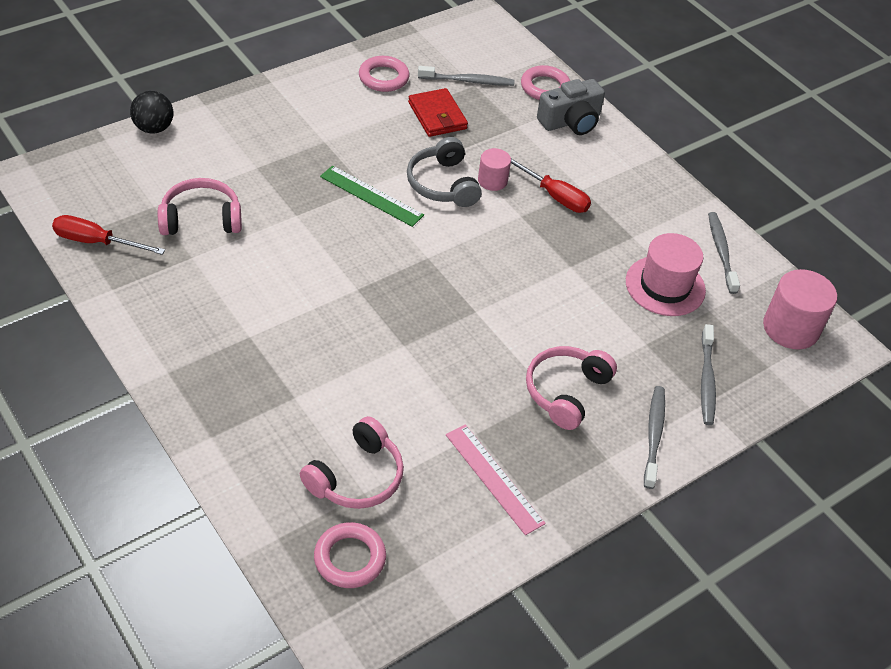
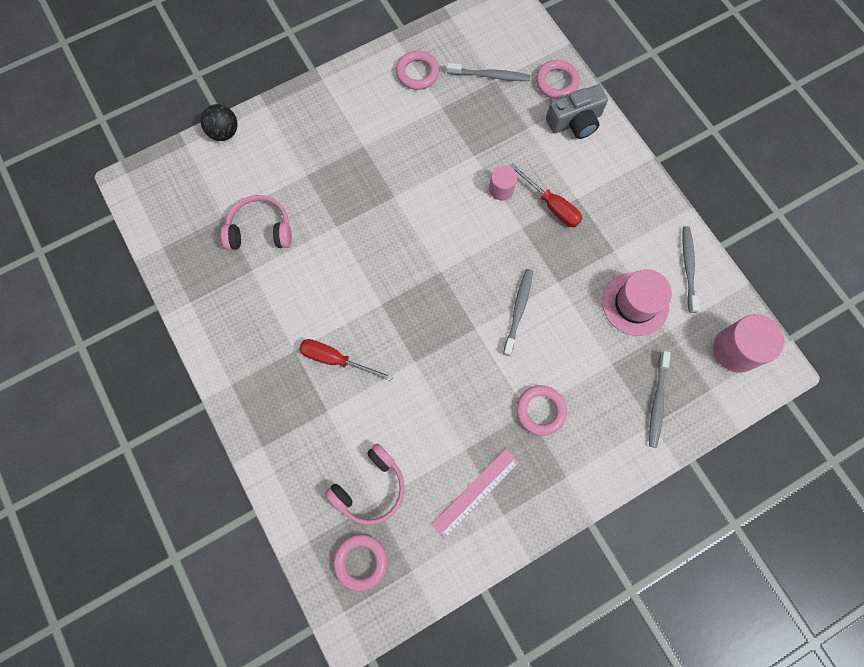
camera: 10 degrees right, 25 degrees up
red screwdriver [52,215,165,255] -> red screwdriver moved to [299,339,393,381]
green ruler [320,165,424,227] -> none
grey headphones [407,137,482,207] -> none
red wallet [408,88,468,137] -> none
pink ruler [446,424,546,535] -> pink ruler turned 75 degrees clockwise [431,449,519,539]
pink headphones [526,346,617,430] -> pink ring [516,385,567,436]
grey toothbrush [644,386,665,489] -> grey toothbrush moved to [503,269,533,356]

